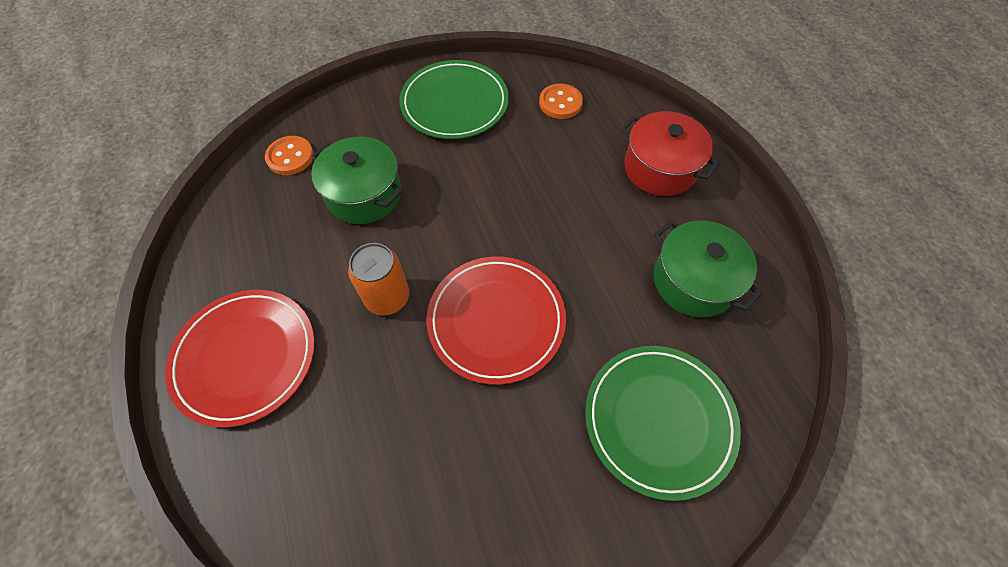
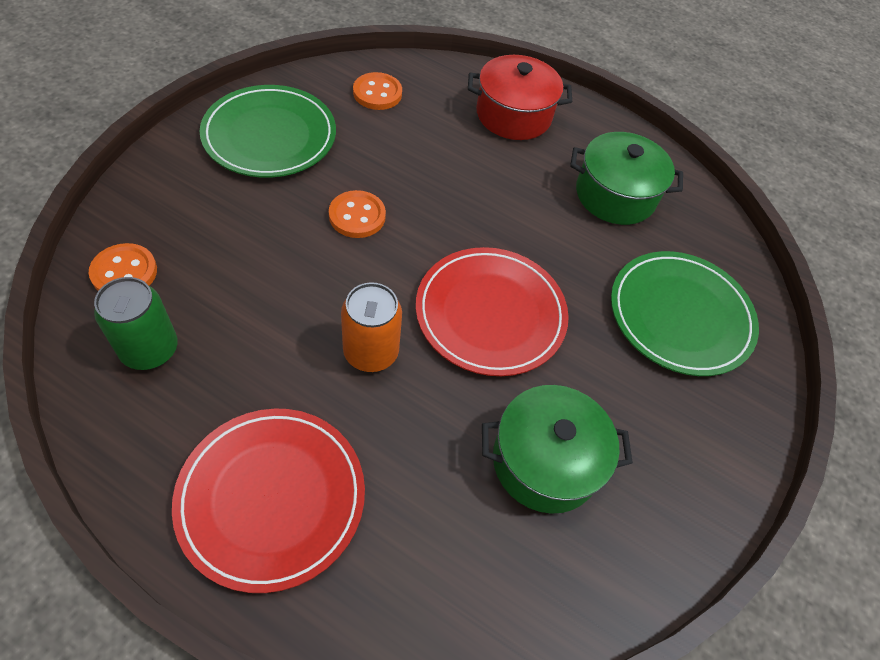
camera: 45 degrees left, 5 degrees down
green pot [311,137,403,224] -> green pot moved to [482,385,633,514]
none -> green can [94,277,178,370]
none -> orange button [329,190,386,238]

